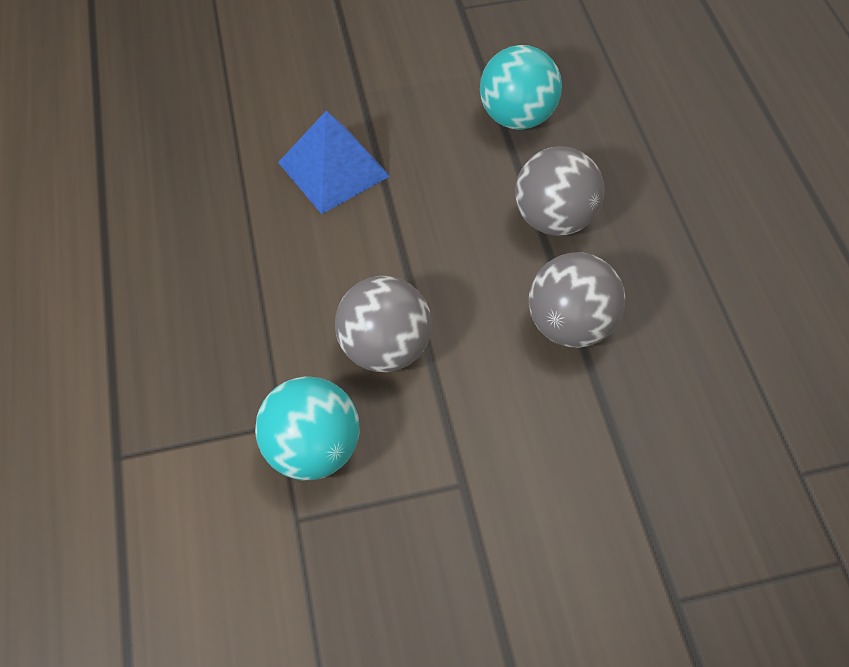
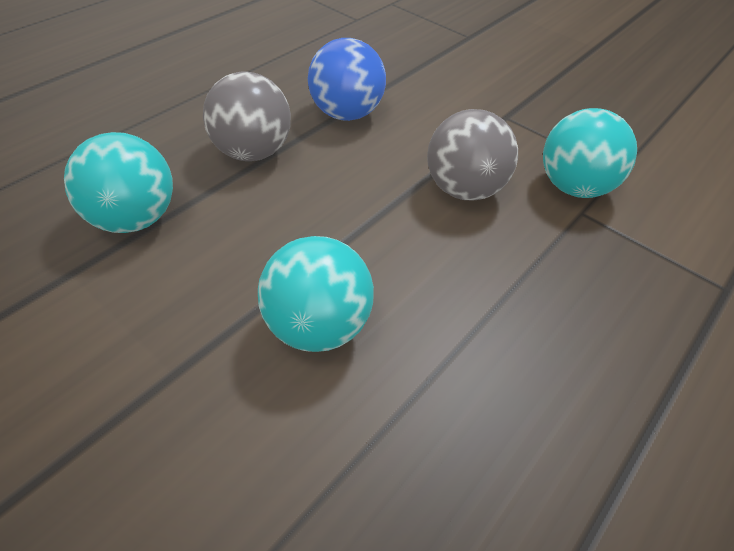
camera: 130 degrees left, 10 degrees down
blue pyramid [278,111,390,214] -> turquoise ball [258,236,374,352]
grey ball [529,253,625,348] -> blue ball [308,38,386,121]

